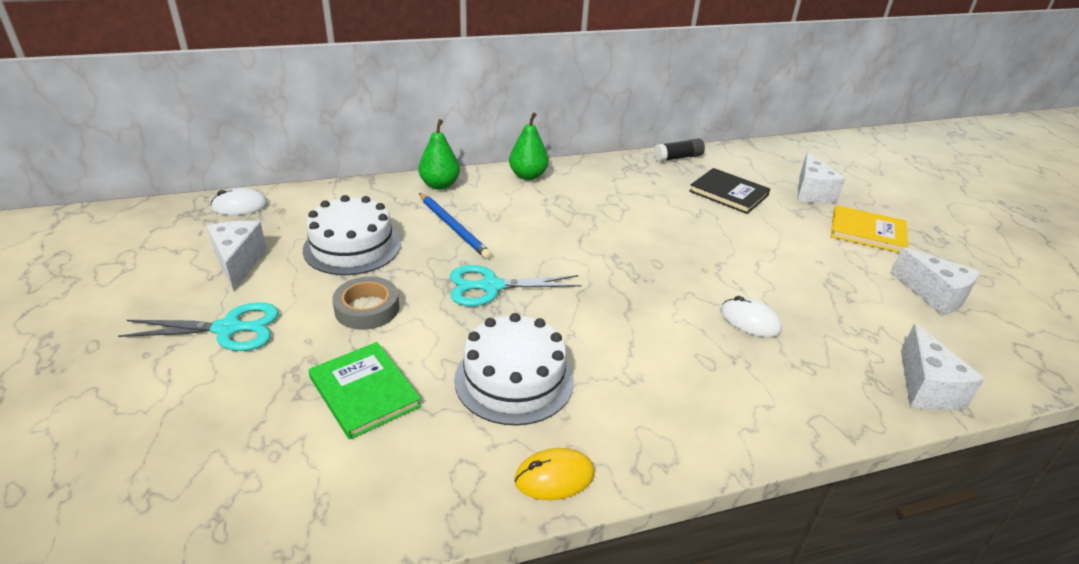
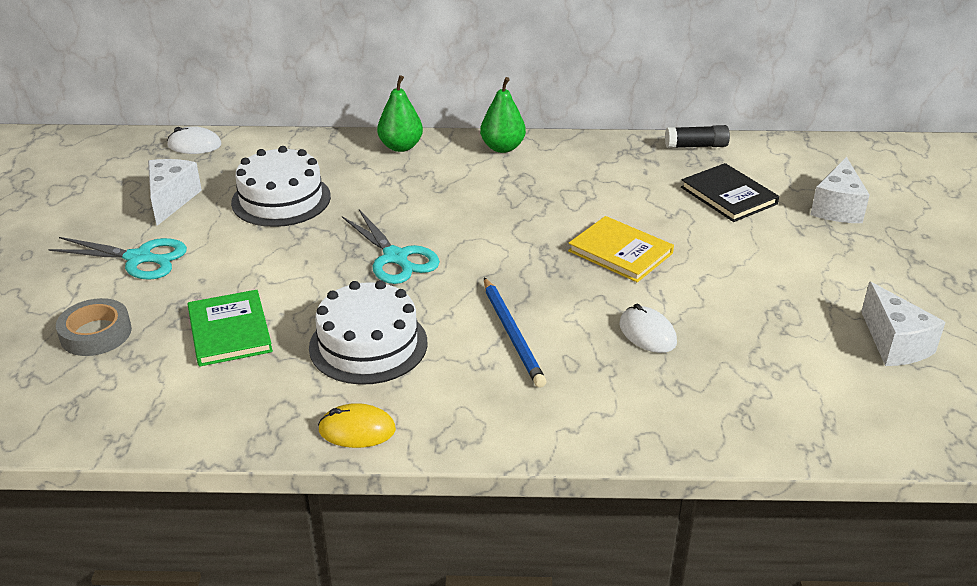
camera: 20 degrees right, 0 degrees up
grey tape [332,277,399,330] -> grey tape moved to [56,298,132,356]
blue pencil [419,193,492,259] -> blue pencil moved to [484,277,546,388]
turquoise scissors [450,265,582,306] -> turquoise scissors turned 135 degrees counterclockwise [342,210,440,284]
yellow book [831,205,908,253] -> yellow book moved to [568,216,674,282]
white cheese [901,323,985,411] -> none

